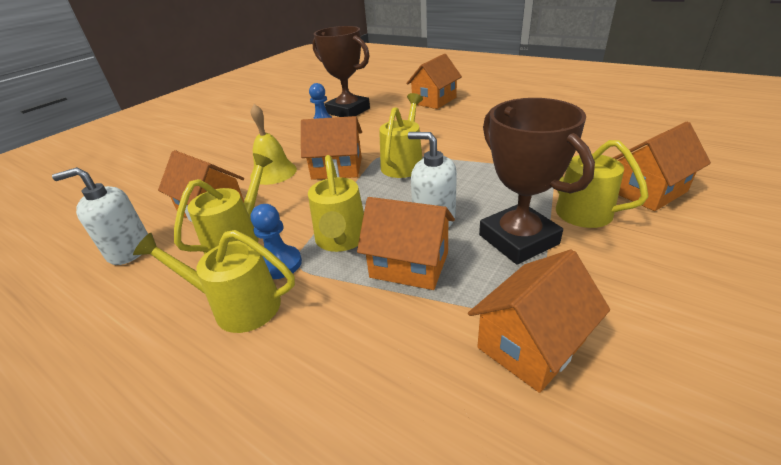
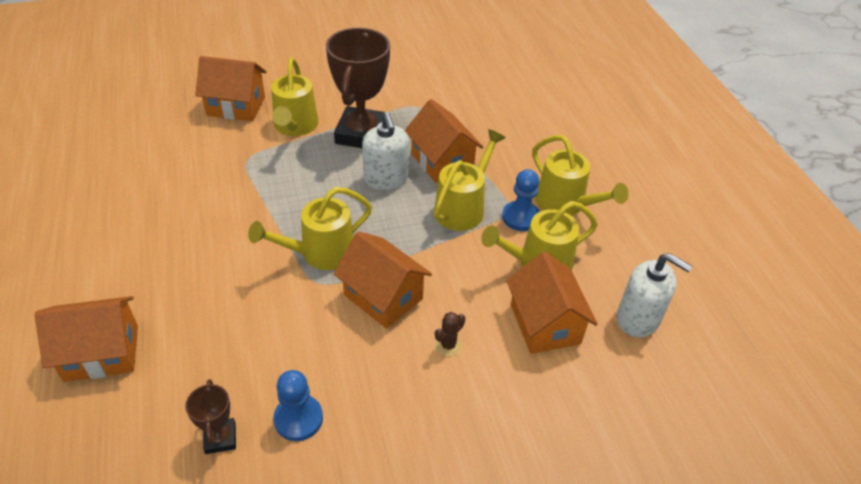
camera: 145 degrees left, 10 degrees up
yellow bell [250,104,297,185] -> brown cactus [435,312,465,357]
brown trophy [312,26,370,117] -> brown trophy [185,379,236,454], size x0.47
orange house [468,249,610,393] -> none

